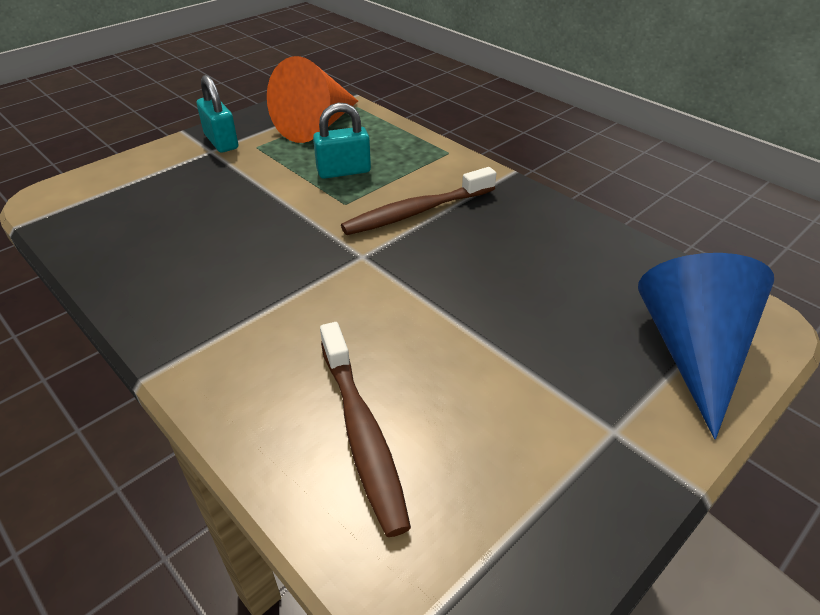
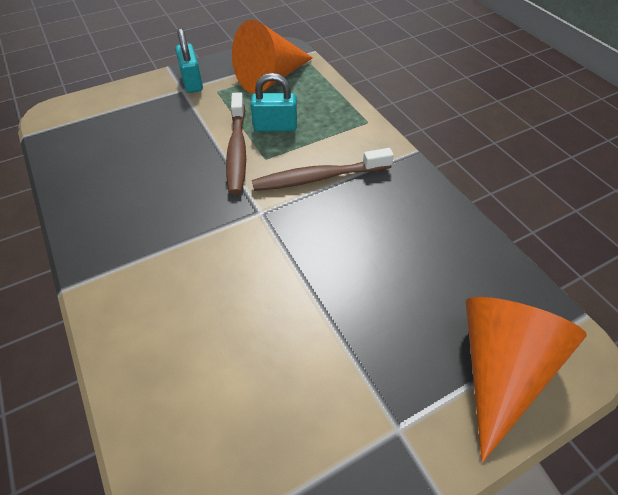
camera: 15 degrees right, 10 degrees up
brown toothbrush [320,322,411,537] -> brown toothbrush moved to [226,92,246,195]
blue cone [638,253,774,439] -> orange cone [466,297,587,462]

